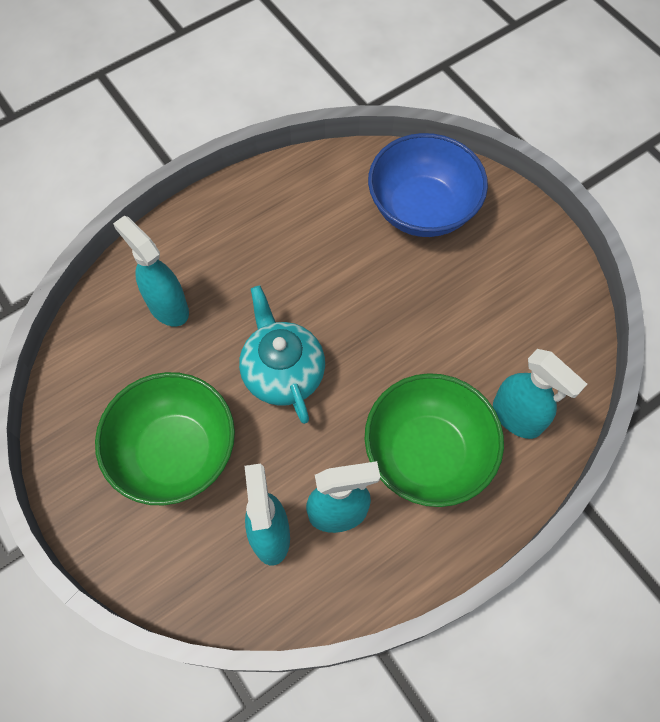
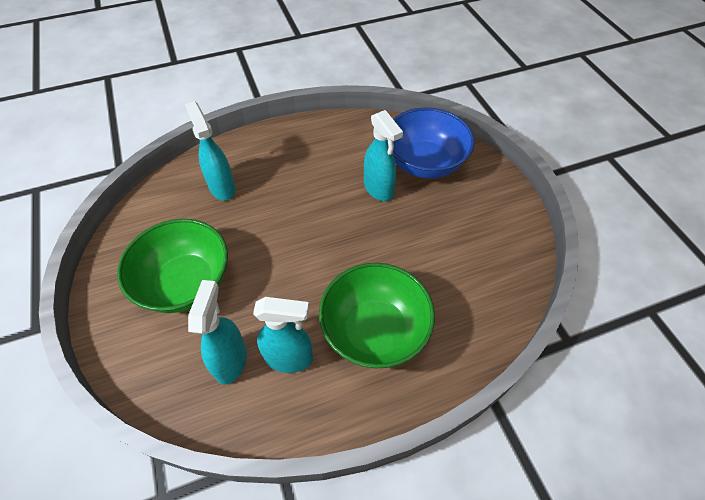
camera: 15 degrees right, 10 degrees down
turquoise teapot [239,286,325,424] -> none
turquoise spray bottle [493,349,587,439] -> turquoise spray bottle moved to [364,110,403,201]

